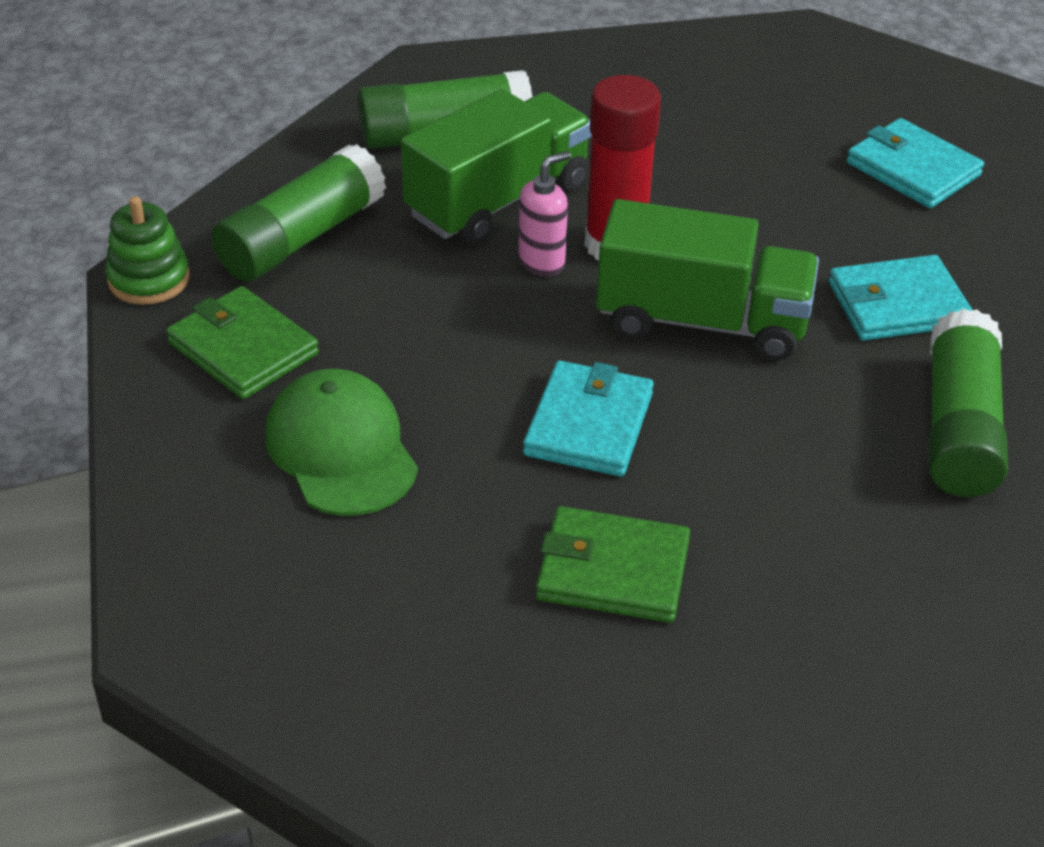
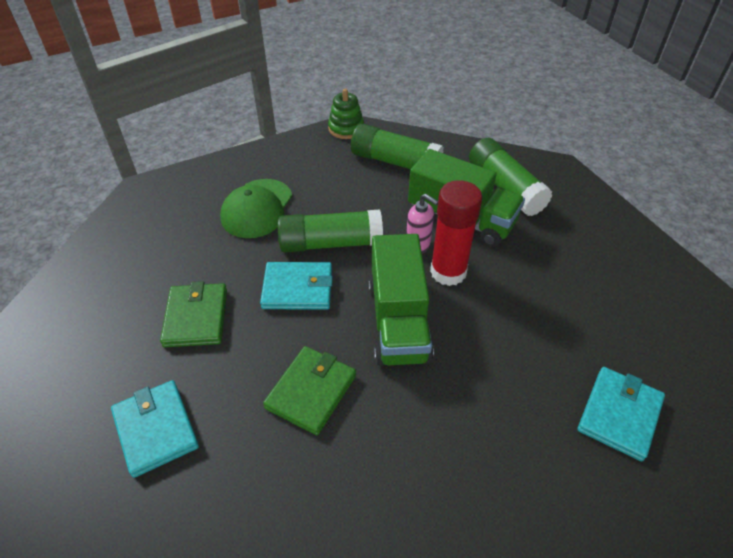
camera: 75 degrees right, 5 degrees up
green wallet [166,286,319,399] -> green wallet moved to [263,346,356,435]
green cap [265,369,418,516] -> green cap turned 150 degrees clockwise [220,179,292,238]
turquoise wallet [829,255,972,341] -> turquoise wallet moved to [111,380,199,478]
green glue stick [929,308,1008,497] -> green glue stick moved to [278,209,383,253]

